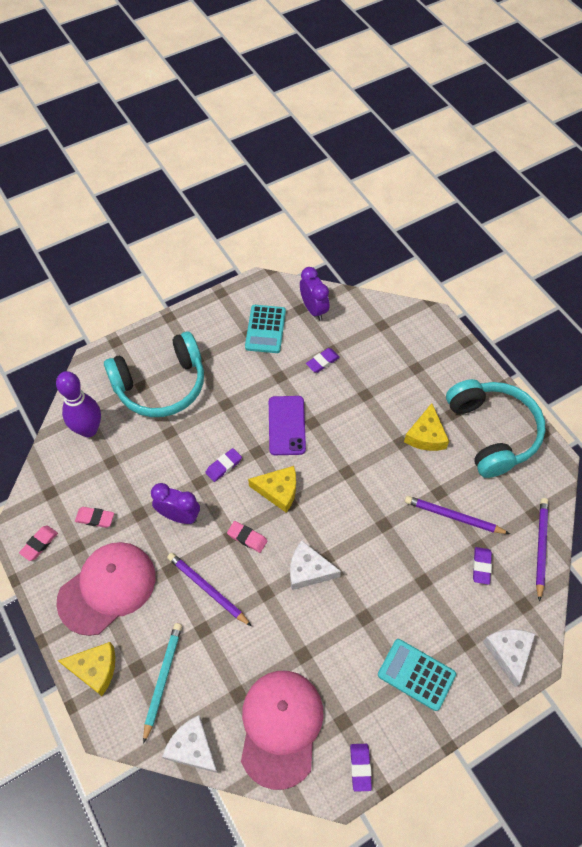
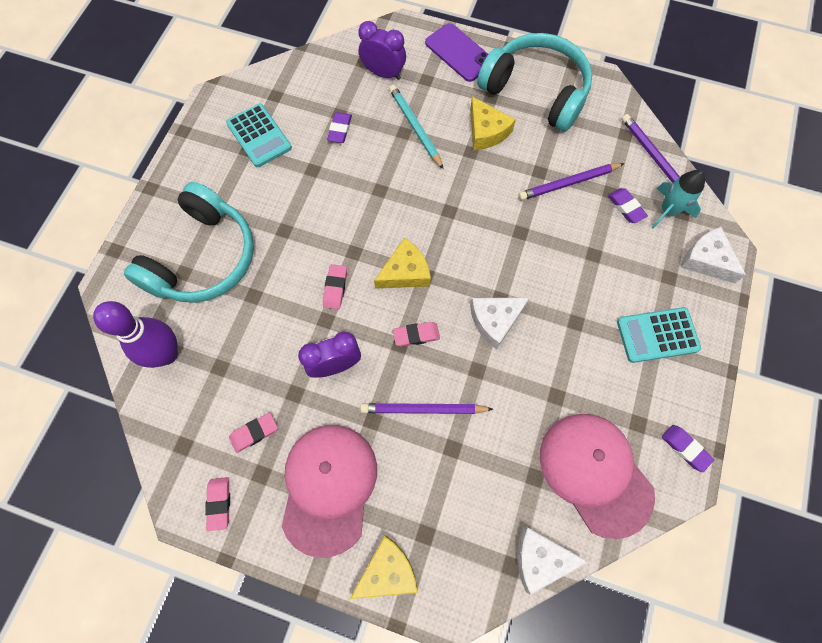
camera: 40 degrees left, 10 degrees up
turquoise pencil [143,623,182,744] -> turquoise pencil moved to [389,85,444,169]
purple eraser [205,448,242,482] -> pink eraser [323,264,347,309]
purple phone [269,396,306,455] -> purple phone moved to [425,23,488,82]
purple clock [300,267,329,321] -> purple clock moved to [358,21,406,80]
none -> turquoise rocket [651,170,705,229]

